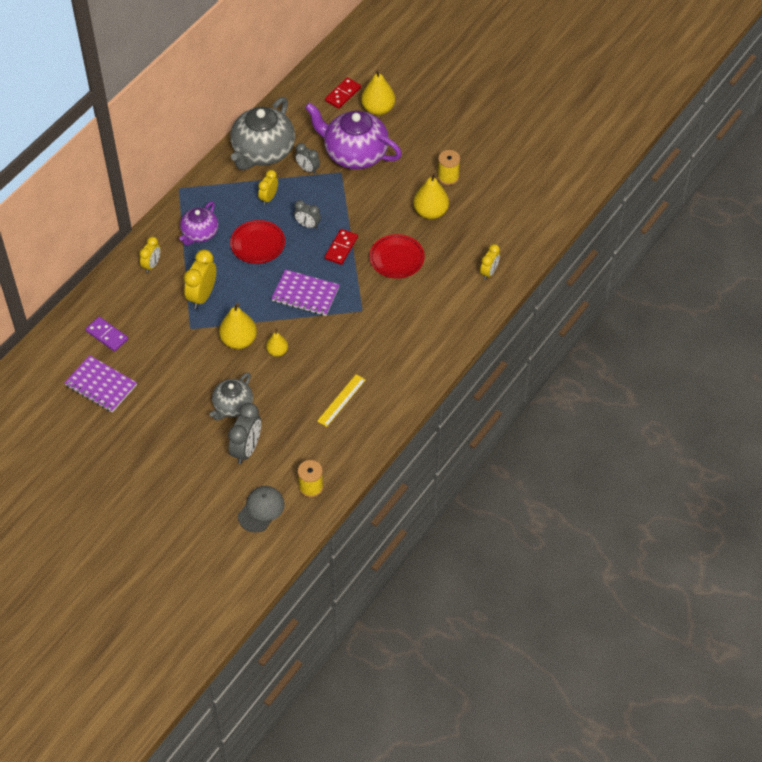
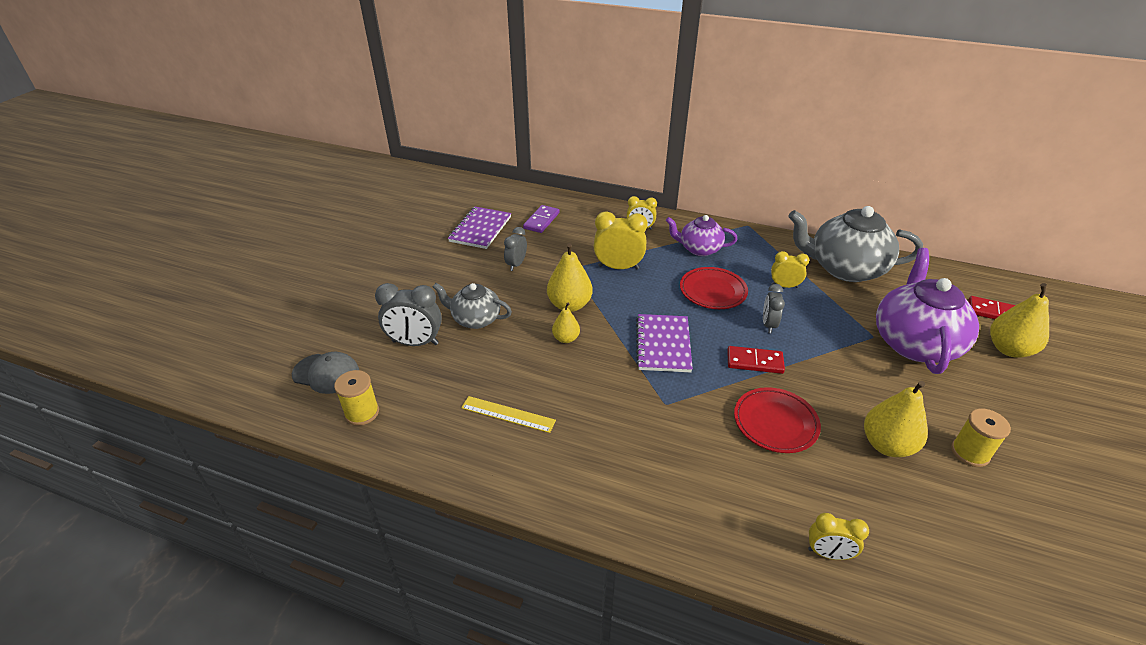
camera: 75 degrees right, 15 degrees down
grey clock [295,143,320,174] -> grey clock moved to [504,227,527,271]

